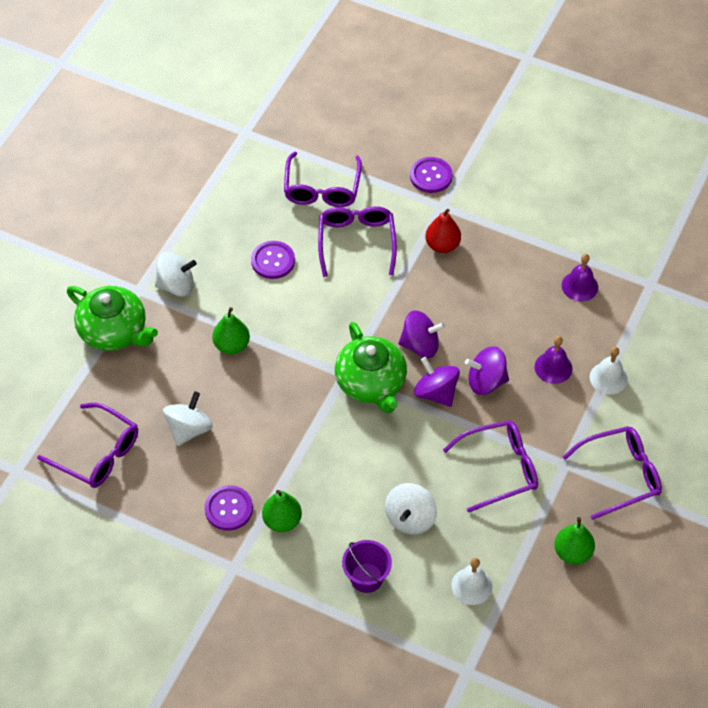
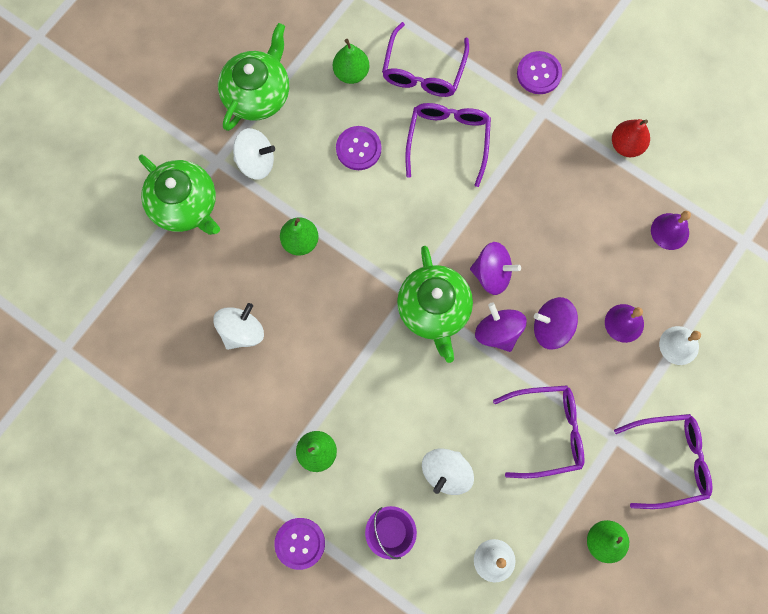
camera: 10 degrees right, 20 degrees up
purple glasses [37,403,138,488] -> none
purple button [204,485,253,531] -> purple button moved to [274,518,325,570]
red pear [425,209,461,253] -> red pear moved to [612,119,650,157]
none -> green teapot [218,23,289,131]
none -> green pear [333,39,370,84]

